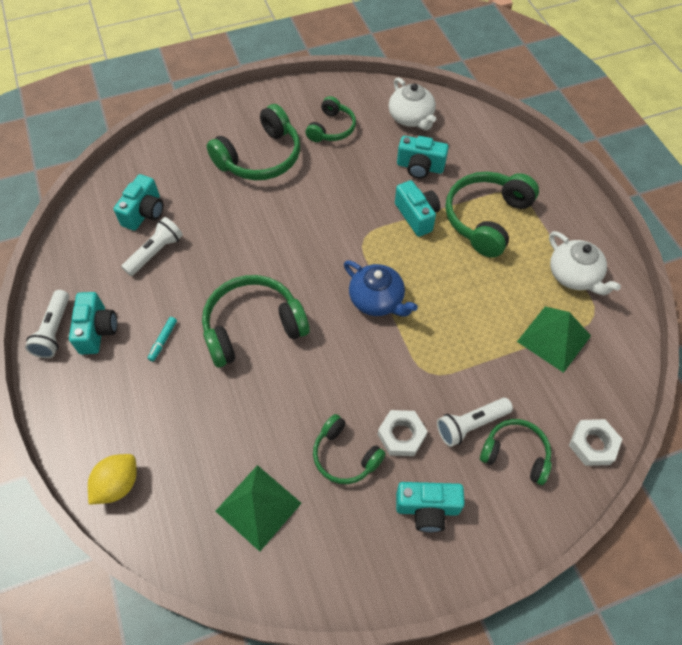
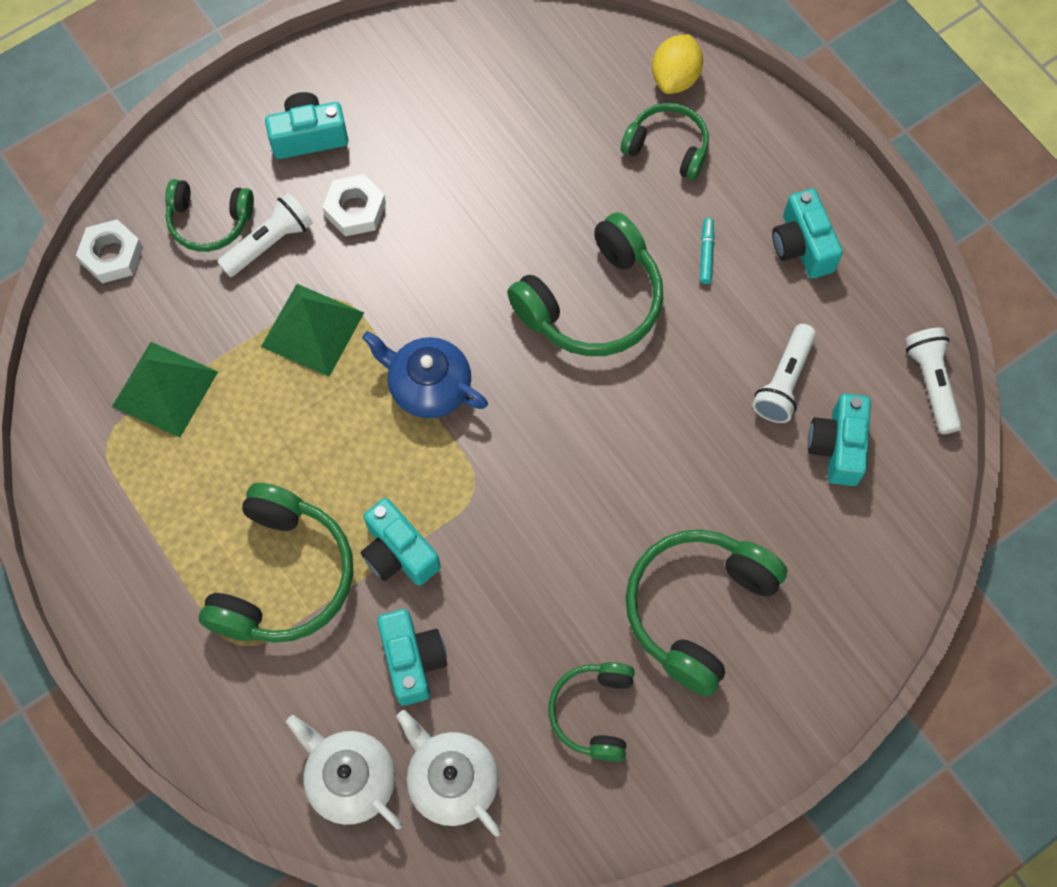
camera: 165 degrees right, 10 degrees up
white flashlight [25,290,69,358] -> white flashlight moved to [905,328,962,434]
green pyramid [216,465,302,552] -> green pyramid moved to [261,284,364,377]
green headphones [313,414,386,484] -> green headphones moved to [621,103,709,180]
turquoise camera [397,136,449,179] -> turquoise camera turned 75 degrees clockwise [377,609,447,706]
white teapot [549,231,621,295] -> white teapot moved to [286,715,402,829]

